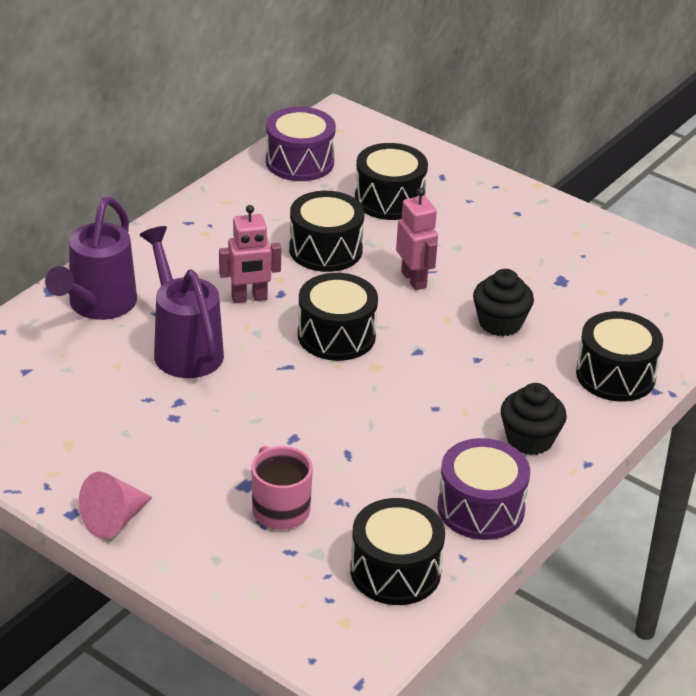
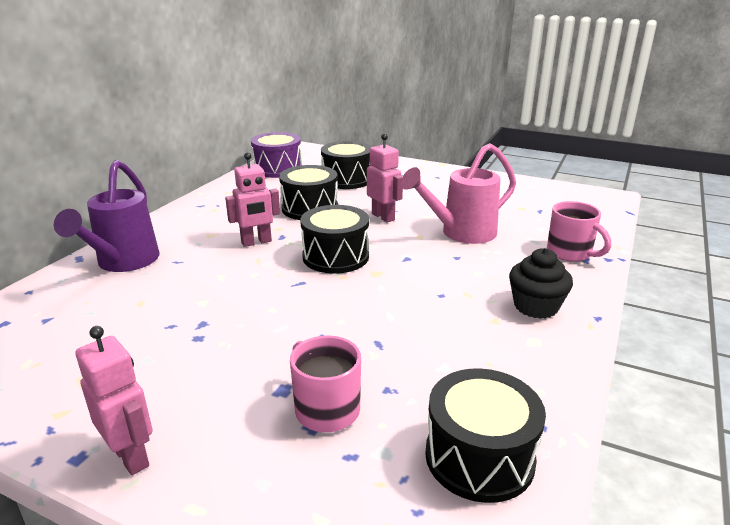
camera: 10 degrees left, 10 degrees down
pink cone [79,472,152,539] -> pink robot [76,326,153,475]
purple watering can [140,226,224,378] -> none
purple drum [438,438,530,540] -> none
black cupcake [473,269,534,336] -> pink watering can [401,143,516,244]
black drum [576,311,663,402] -> pink mug [547,201,611,262]

